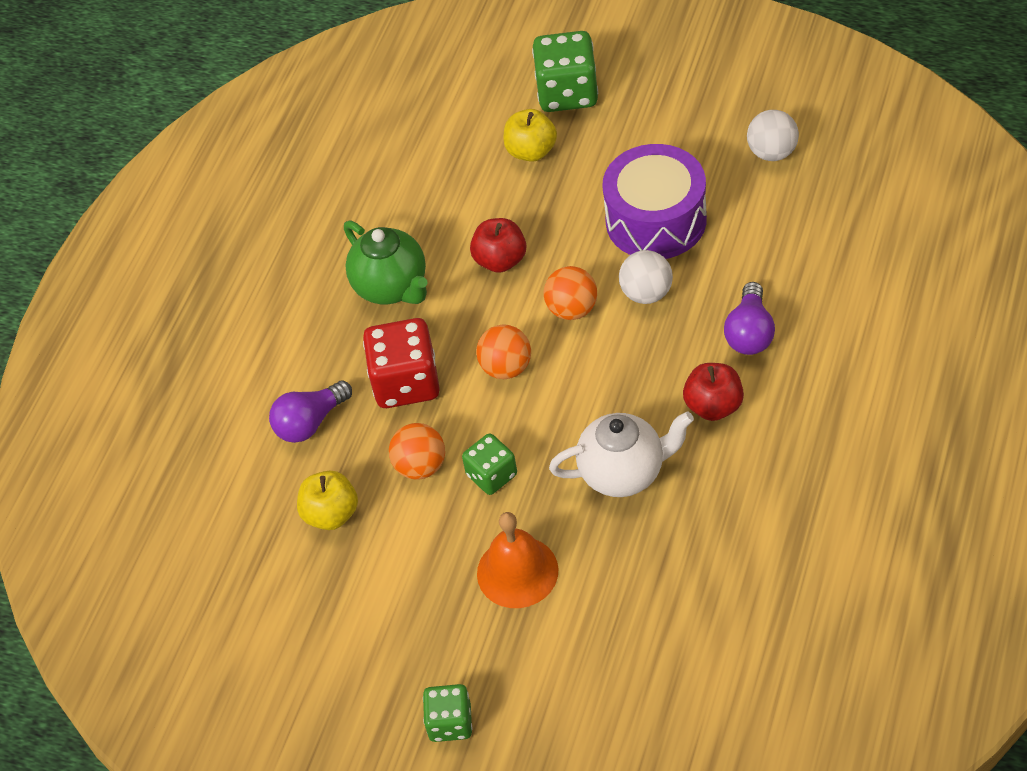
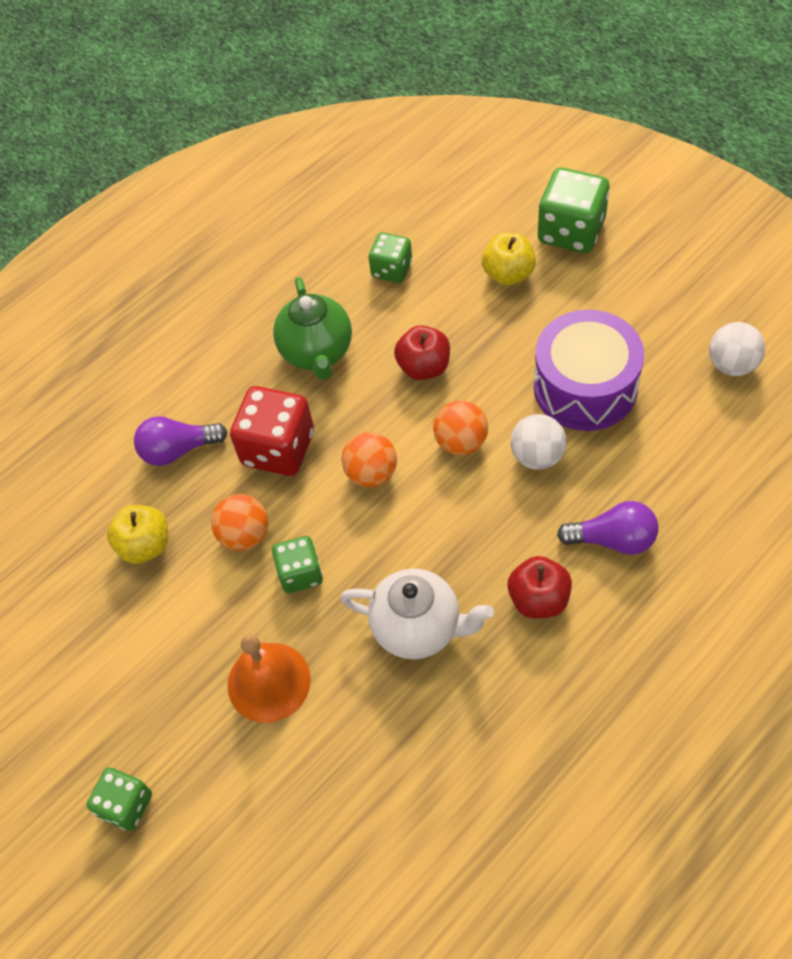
camera: 25 degrees right, 5 degrees up
purple light bulb [724,282,775,355] -> purple light bulb turned 120 degrees counterclockwise [557,501,658,555]
none -> green dice [369,232,412,283]

